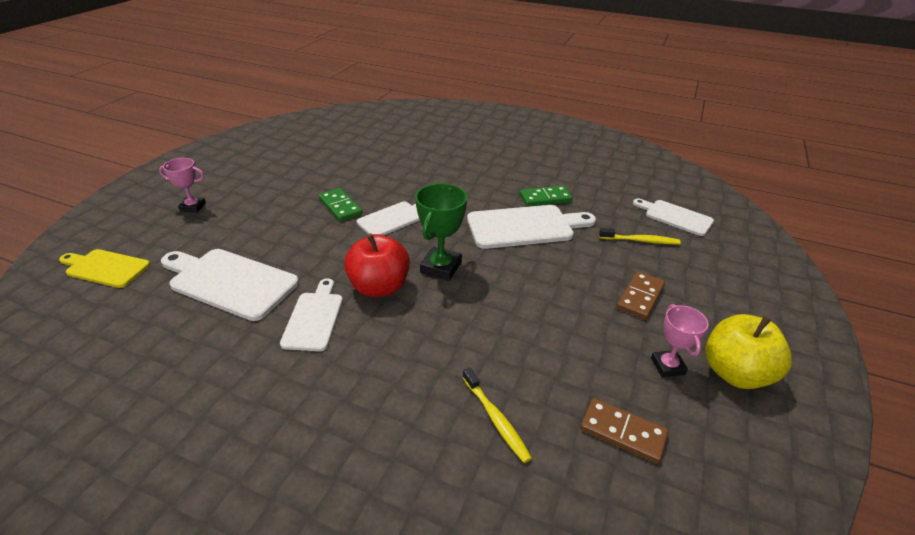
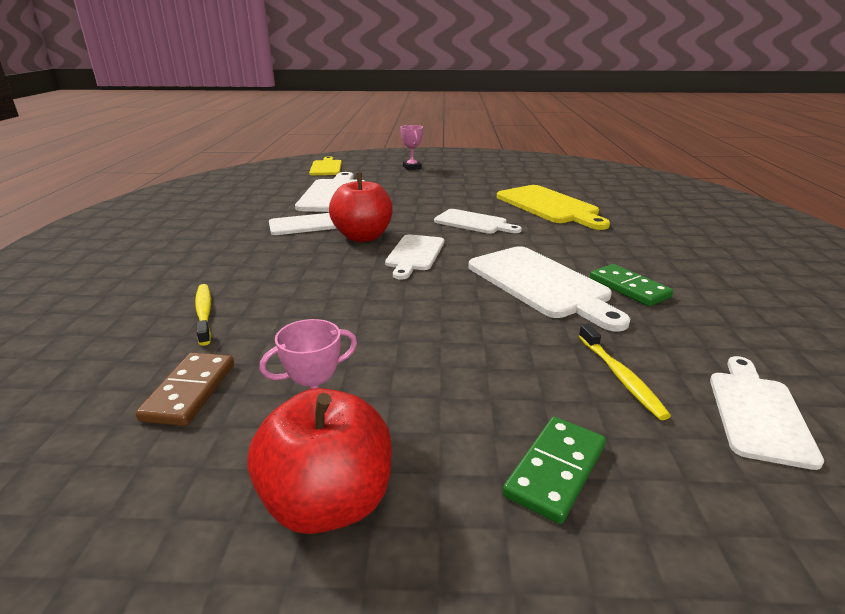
camera: 70 degrees right, 10 degrees down
green domino [319,188,362,221] -> green domino moved to [503,417,606,524]
green trophy [415,183,467,281] -> white cutting board [385,235,444,280]
yellow toothbrush [462,367,532,463] -> yellow toothbrush turned 120 degrees clockwise [195,284,211,346]
brown domino [617,271,665,320] -> none
yellow apple [705,314,792,389] -> red apple [247,388,392,534]
none -> yellow cutting board [497,185,610,230]

